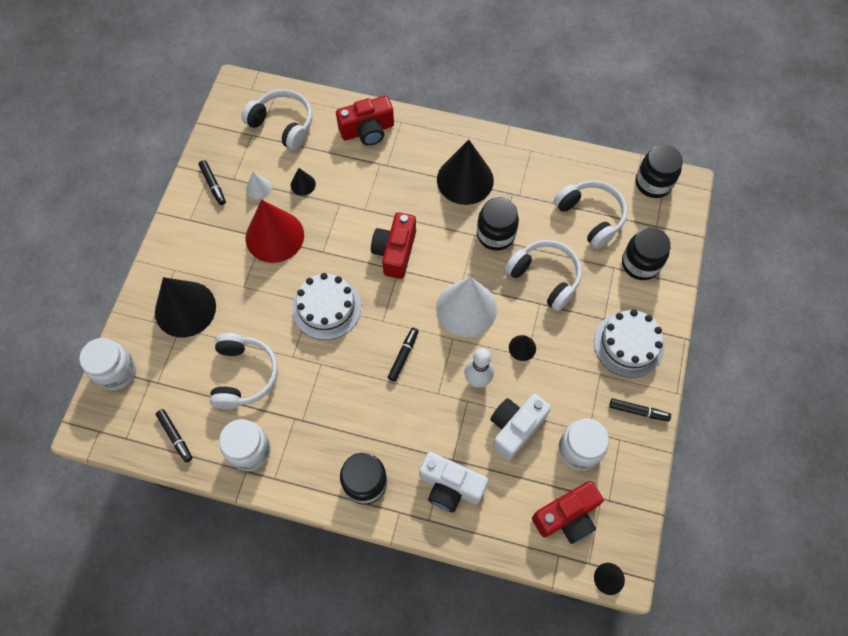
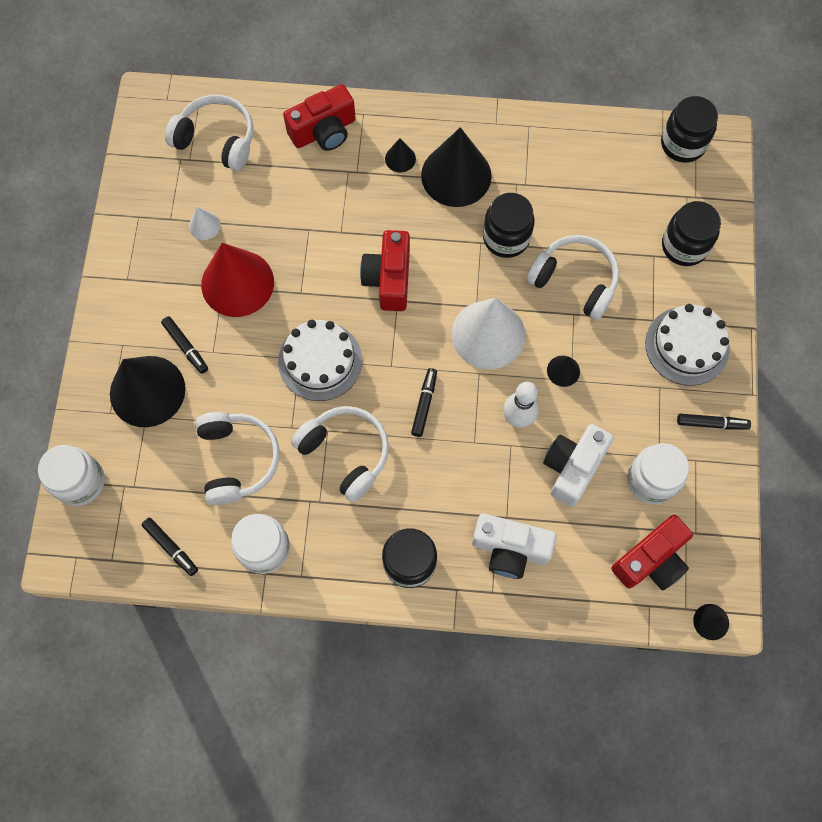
camera: 10 degrees left, 5 degrees up
black marker [199,160,226,205] -> black marker moved to [161,316,208,374]
black cone [291,168,316,196] -> black cone moved to [385,138,416,172]
white headphones [553,181,627,249] -> white headphones moved to [291,406,389,502]

